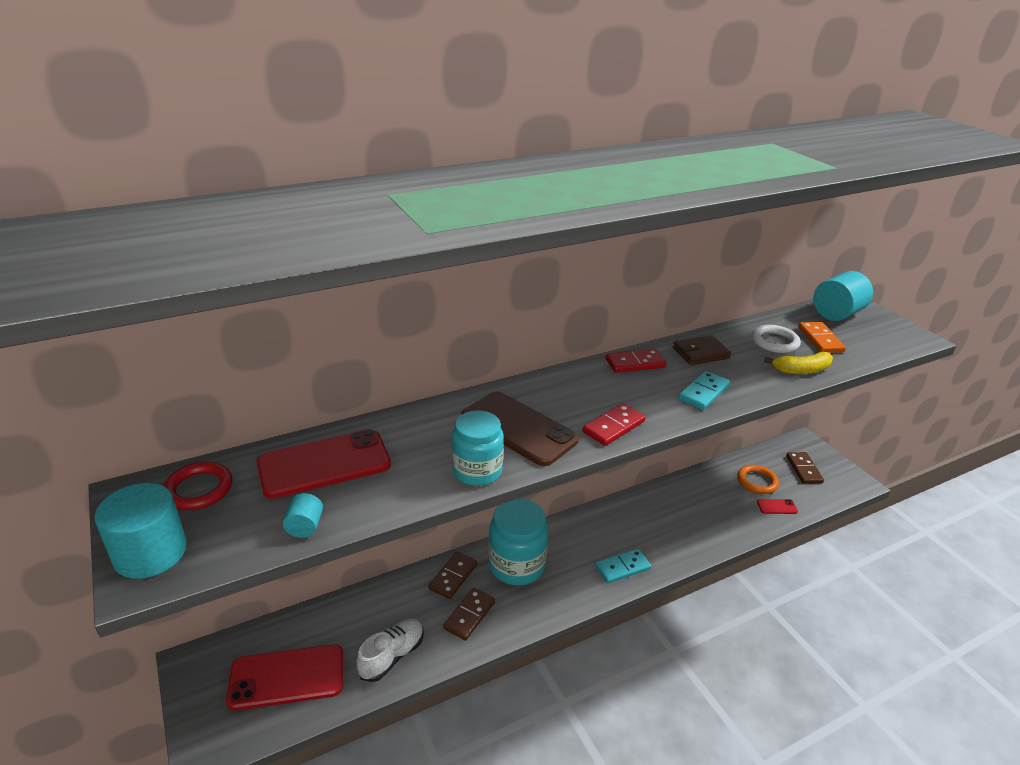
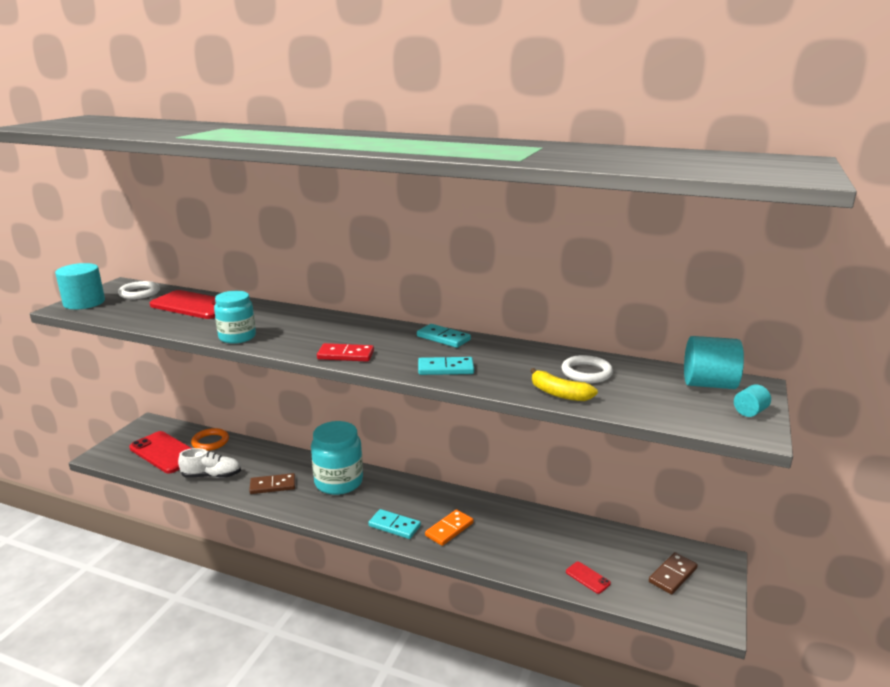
camera: 50 degrees right, 10 degrees down
red ring [163,462,233,510] -> white ring [118,281,160,299]
turquoise cylinder [283,493,323,538] -> turquoise cylinder moved to [734,384,771,417]
brown domino [428,552,477,599] -> none
brown phone [461,391,579,466] -> none
red domino [606,349,666,373] -> turquoise domino [417,324,471,348]
brown wallet [673,336,731,365] -> none
orange ring [738,465,779,494] -> orange ring moved to [191,428,229,451]
orange domino [798,322,846,353] -> orange domino moved to [425,509,474,546]

